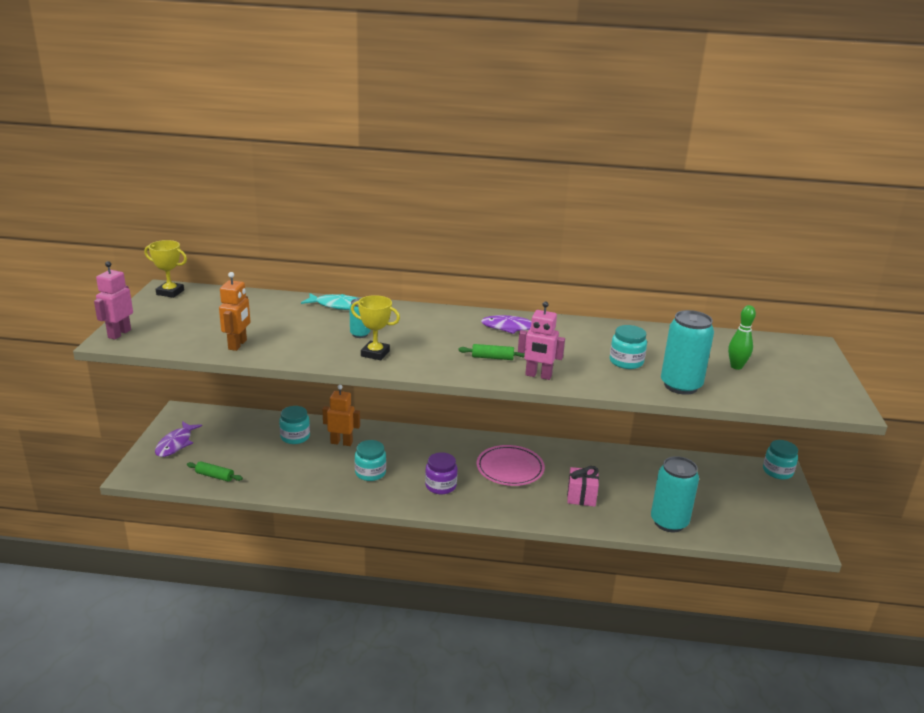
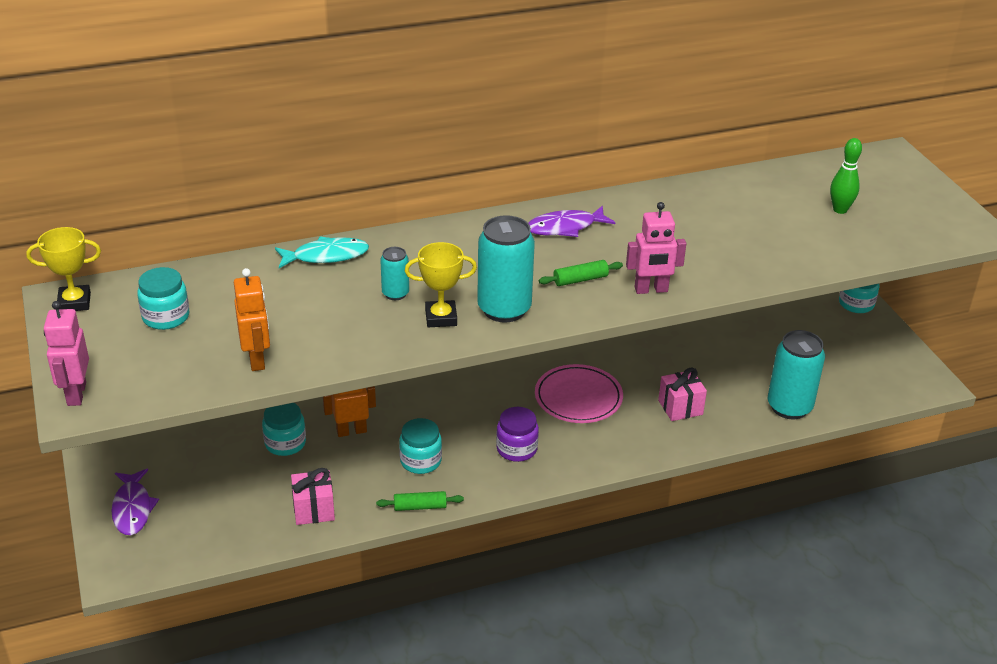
camera: 25 degrees left, 10 degrees up
green rolling pin [187,461,243,482] -> green rolling pin moved to [376,491,464,511]
turquoise jar [610,325,647,369] -> turquoise jar moved to [137,267,189,330]
turquoise can [661,310,714,395] -> turquoise can moved to [477,215,535,323]
none -> pink gift [291,468,335,525]

